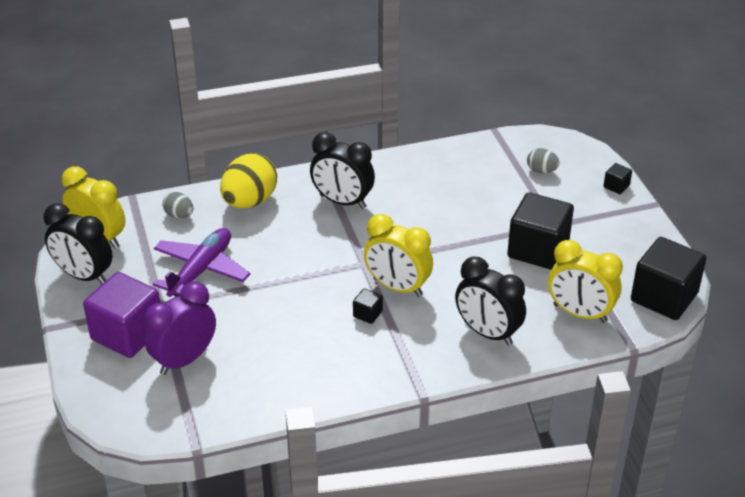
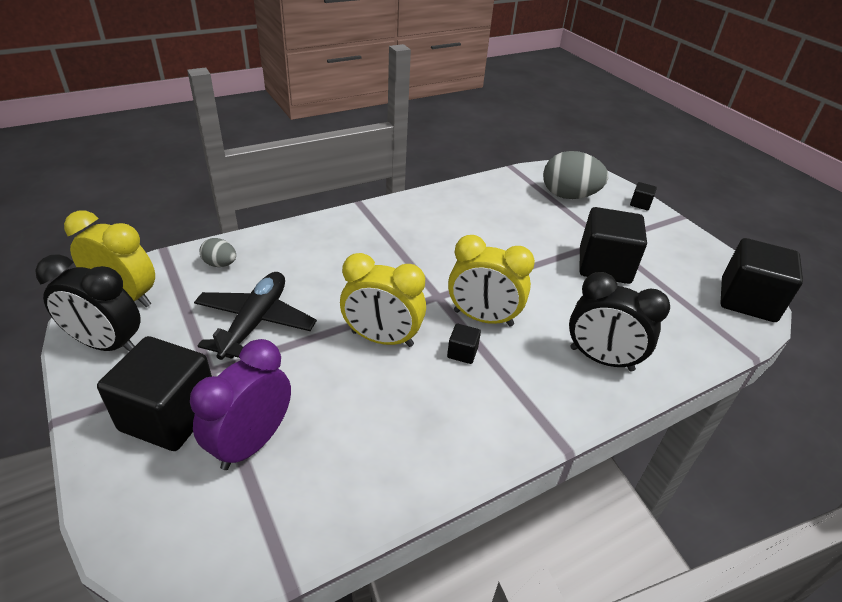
camera: 15 degrees left, 0 degrees up
purple cube [83,272,160,358] -> black cube [97,336,212,451]
purple plane [153,228,250,297] -> black plane [194,272,317,360]
yellow egg [220,153,277,208] -> none
black clock [310,132,375,209] -> none
grey egg [527,148,560,173] -> grey egg [543,151,608,199], size x1.99
yellow clock [548,240,623,323] -> yellow clock moved to [340,253,426,347]

